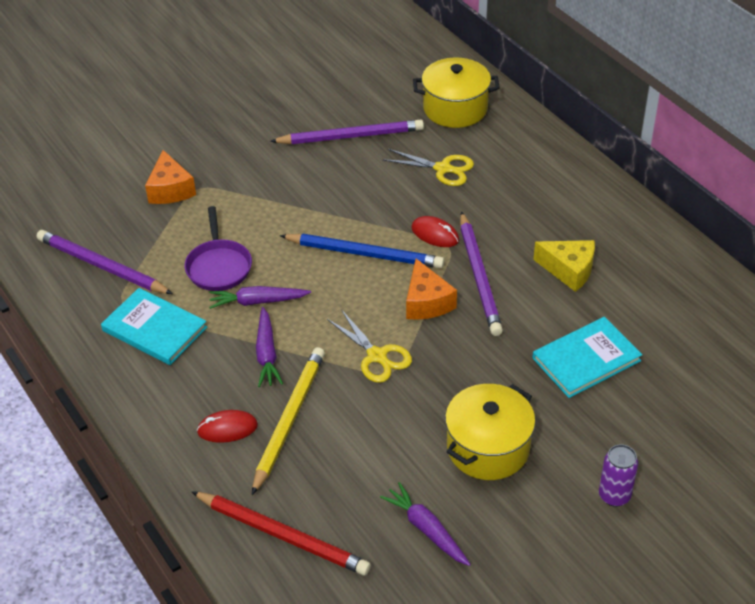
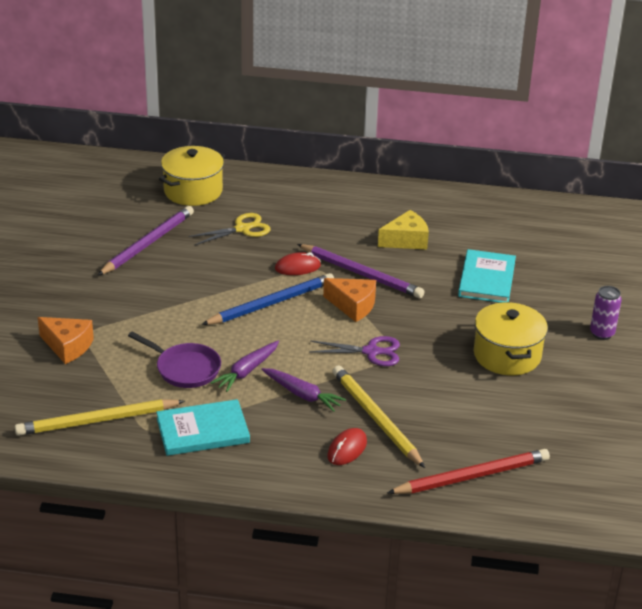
camera: 50 degrees left, 10 degrees down
purple pencil [36,230,173,294] -> yellow pencil [15,399,185,436]
yellow scissors [327,309,412,383] -> purple scissors [309,336,400,366]
purple carrot [380,482,471,566] -> none

